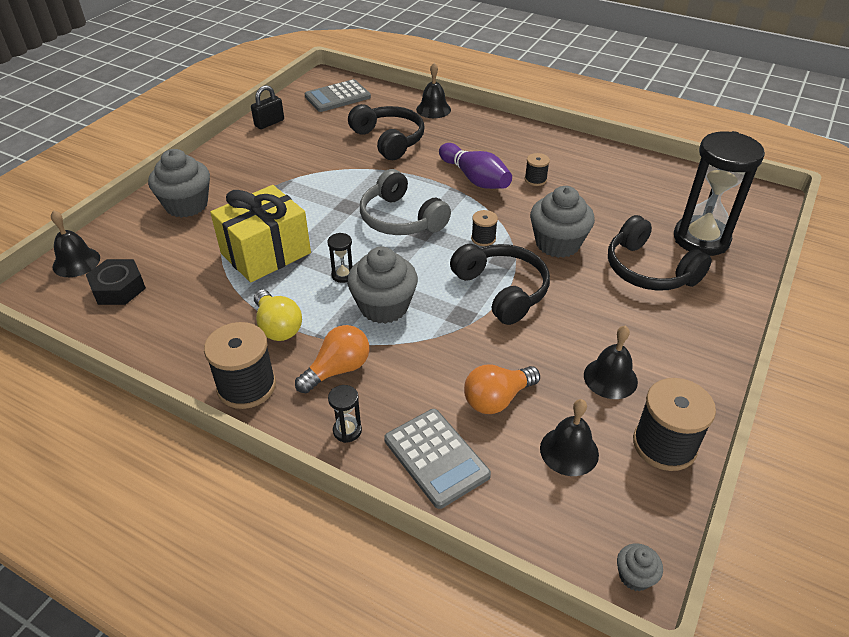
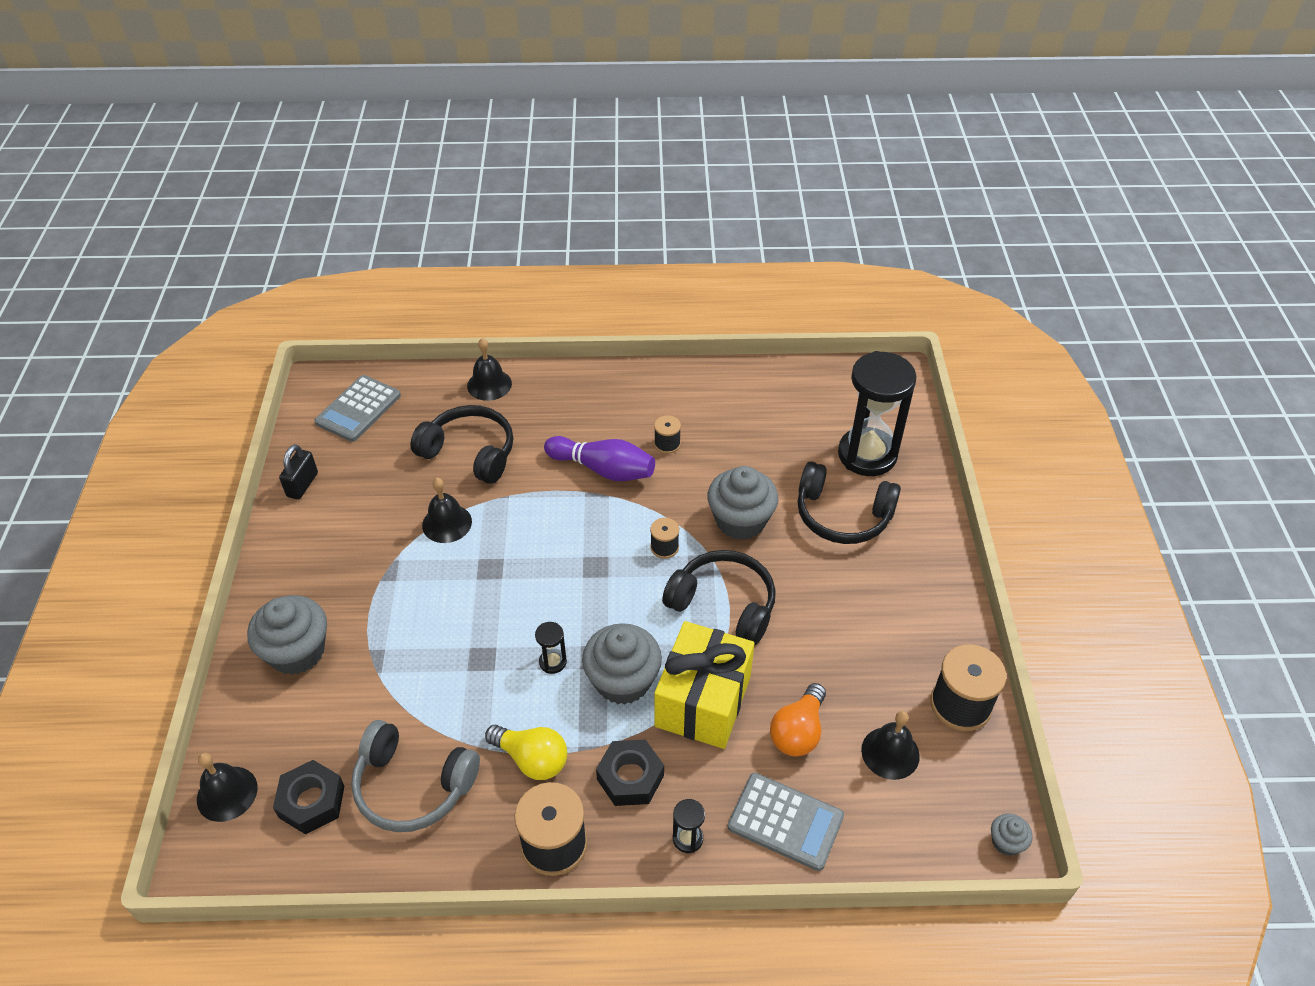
camera: 30 degrees left, 5 degrees up
yellow gift [210,185,311,283] -> yellow gift moved to [654,621,755,749]
orange light bulb [295,325,369,393] -> black nut [596,739,664,806]
grey headphones [360,169,451,235] -> grey headphones moved to [351,720,480,832]
black bell [584,326,638,399] -> black bell moved to [422,478,472,543]

